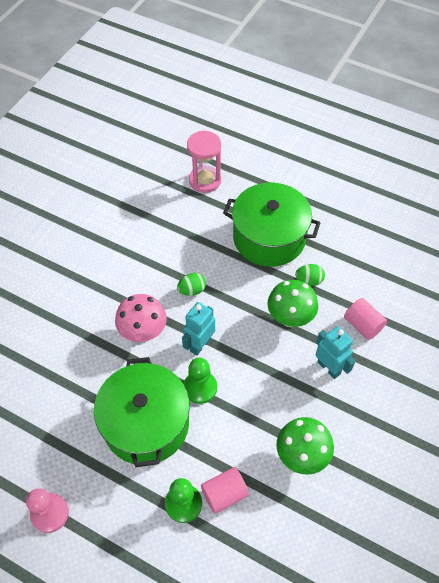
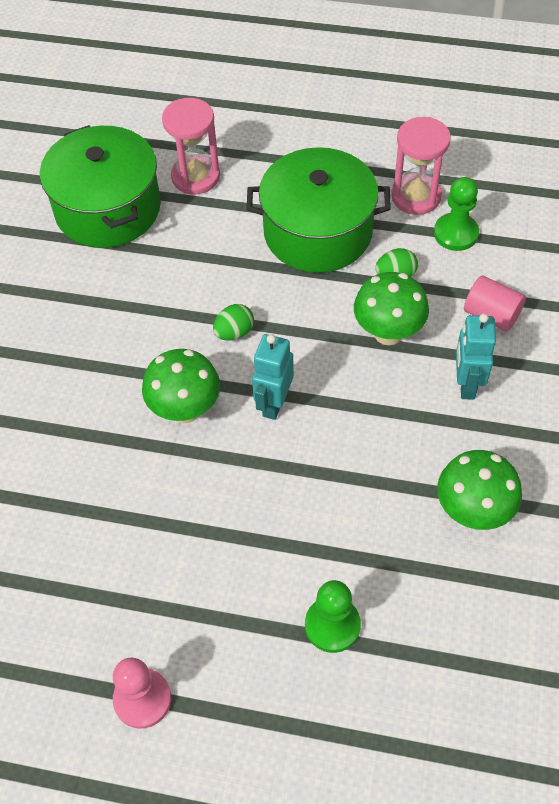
camera: 15 degrees left, 0 degrees up
green pot [94,357,190,467] -> green pot moved to [40,125,161,248]
pink mushroom [115,294,167,342] -> green mushroom [142,349,220,423]
green pawn [184,358,217,404] -> green pawn moved to [434,177,479,251]
pink cylinder [201,467,249,514] -> none
turquoise robot [316,326,355,379] -> turquoise robot turned 120 degrees counterclockwise [456,314,496,400]
none -> pink hourglass [391,117,451,215]

